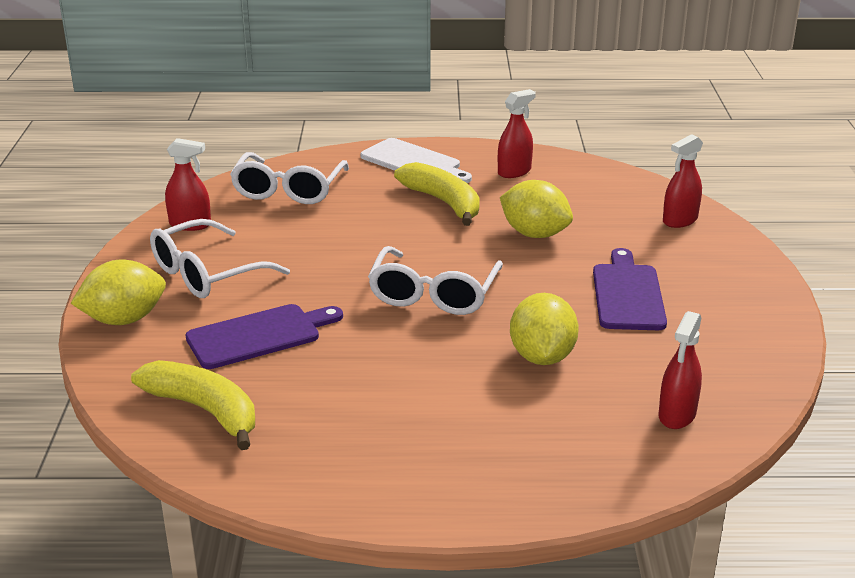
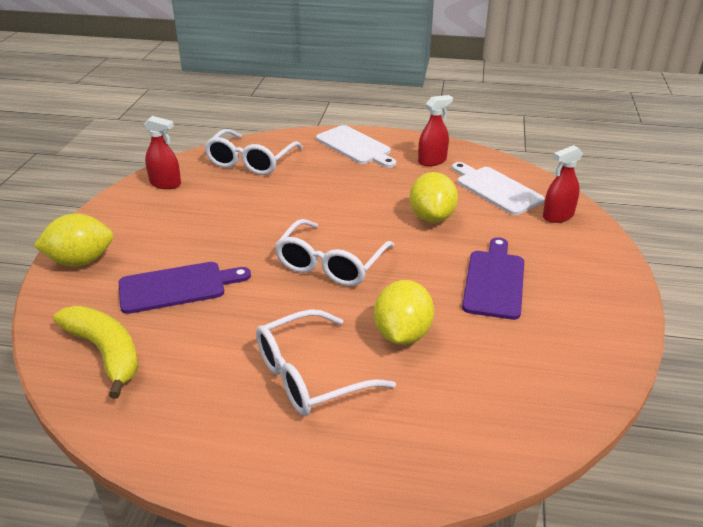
camera: 10 degrees right, 5 degrees up
white glasses [150,219,290,298] -> white glasses moved to [256,309,396,416]
yellow banana [394,162,480,226] -> none
yellow lemon [500,180,573,238] -> yellow lemon turned 45 degrees clockwise [410,172,458,223]
red spray bottle [658,311,702,429] -> none
none -> white cutting board [452,162,545,215]

